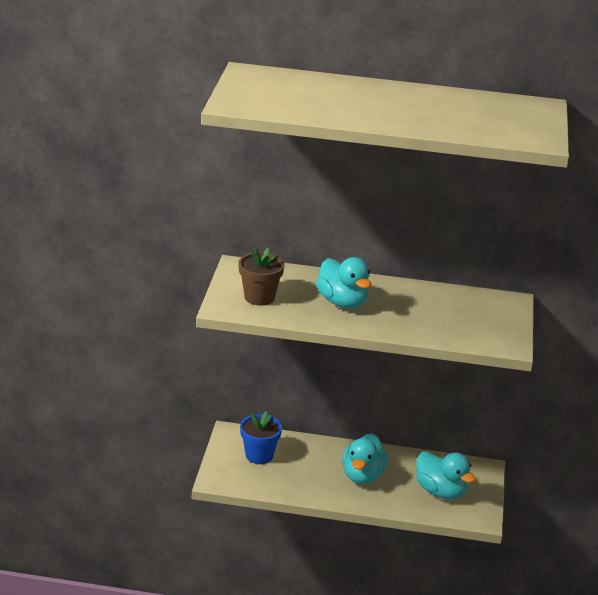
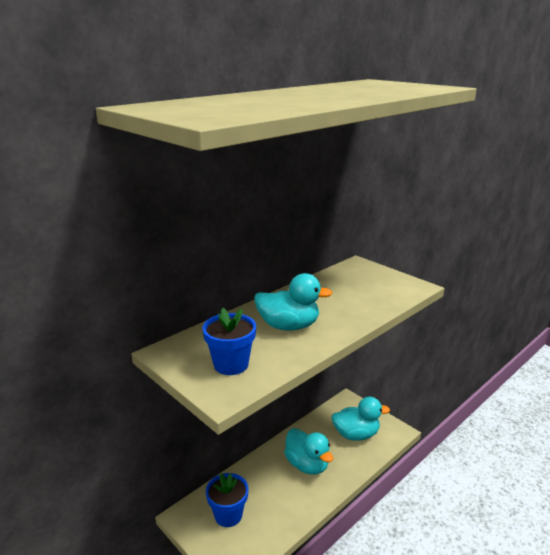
camera: 50 degrees left, 5 degrees down
brown flower pot [238,248,284,306] -> blue flower pot [203,308,256,375]

